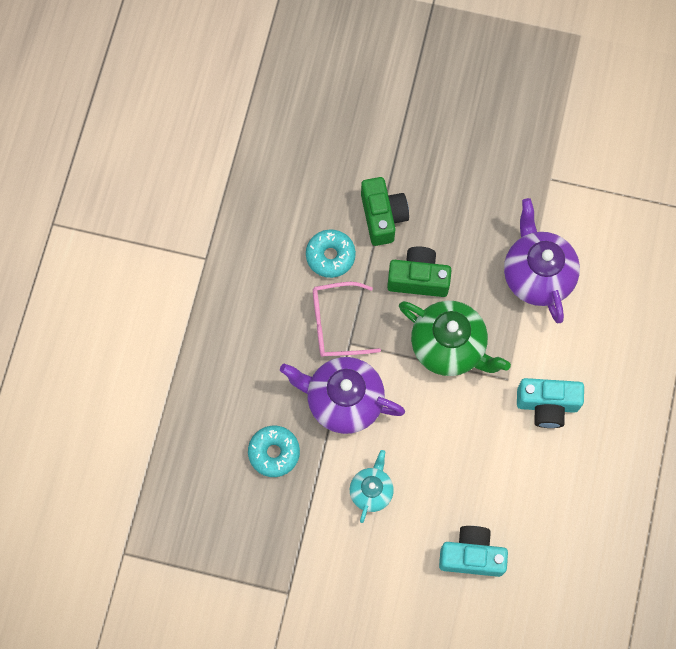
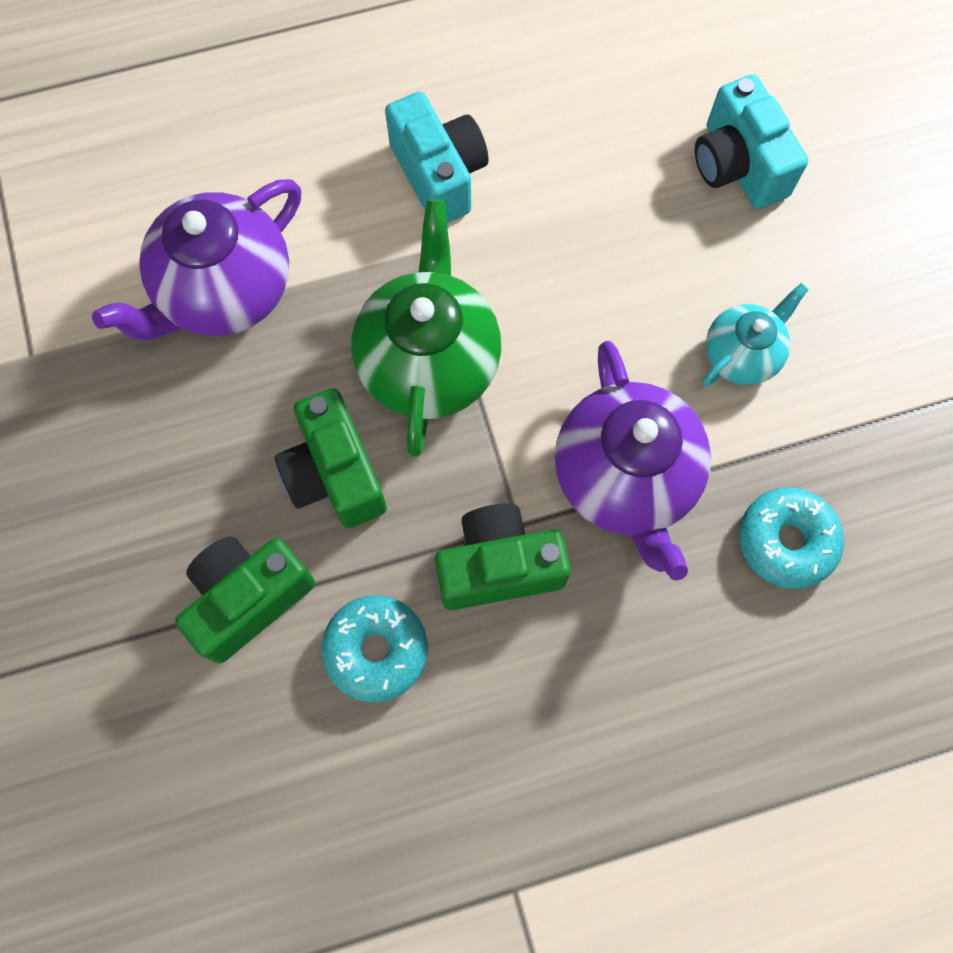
camera: 120 degrees left, 0 degrees up
pink glasses [313,282,381,357] -> green camera [435,504,571,610]
turquoise teapot [350,450,394,523] -> turquoise teapot turned 150 degrees clockwise [702,283,809,387]

